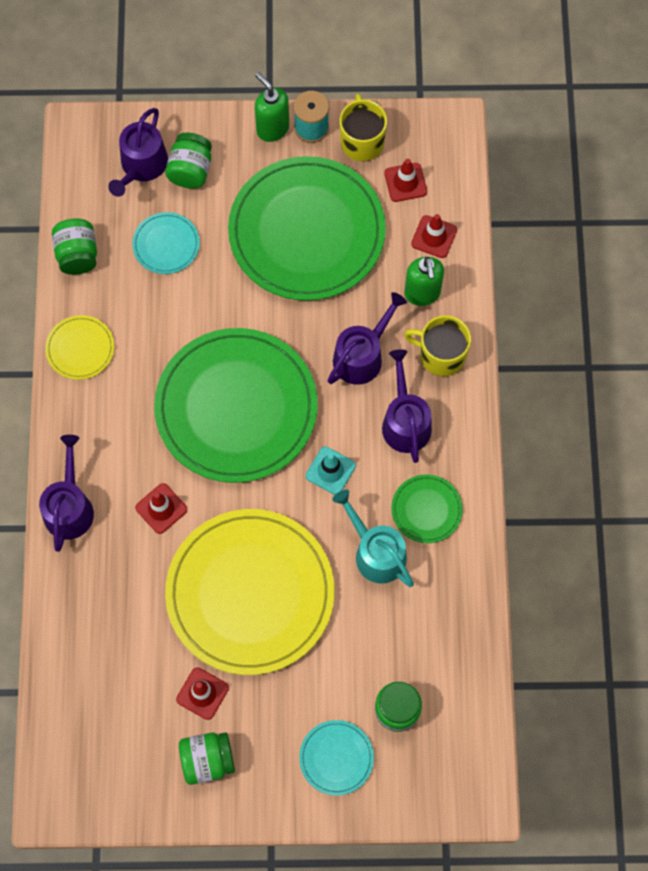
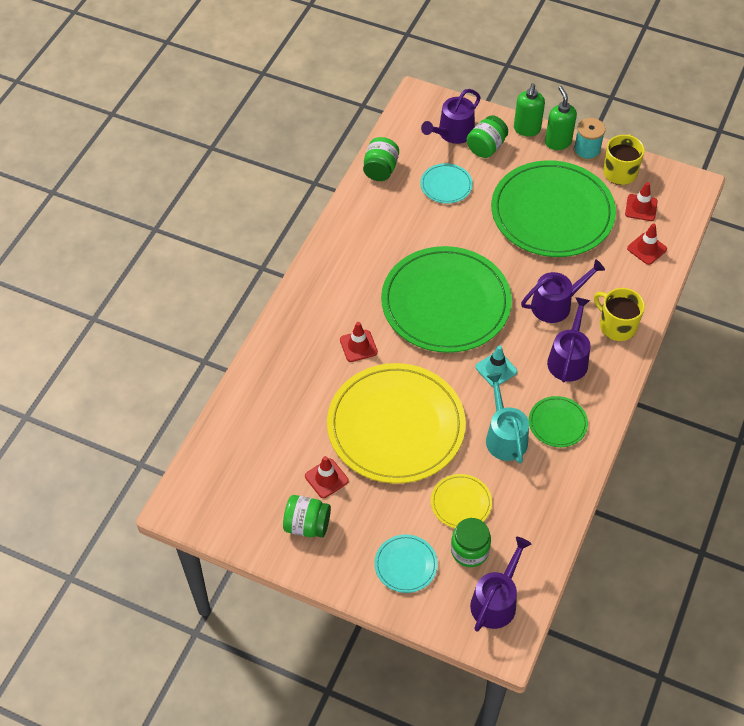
camera: 25 degrees right, 15 degrees down
purple watering can [39,435,94,552] -> purple watering can moved to [470,537,531,632]
yellow plate [45,315,114,380] -> yellow plate moved to [431,474,492,528]
green soap dispenser [404,257,444,306] -> green soap dispenser moved to [514,83,545,137]

